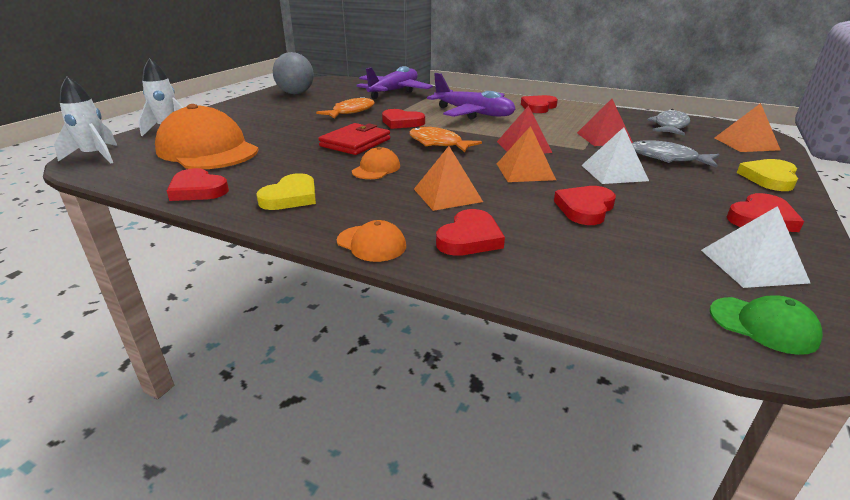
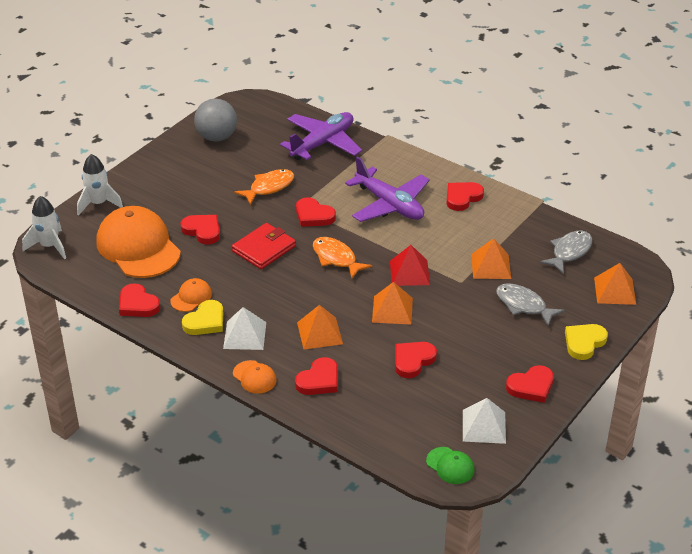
camera: 10 degrees right, 10 degrees up
orange cap [352,147,400,179] -> orange cap moved to [170,278,212,312]
red pyramid [577,99,633,146] -> orange pyramid [471,238,511,279]
white pyramid [581,127,649,184] -> white pyramid moved to [223,307,266,350]
none -> red heart [180,215,220,245]

